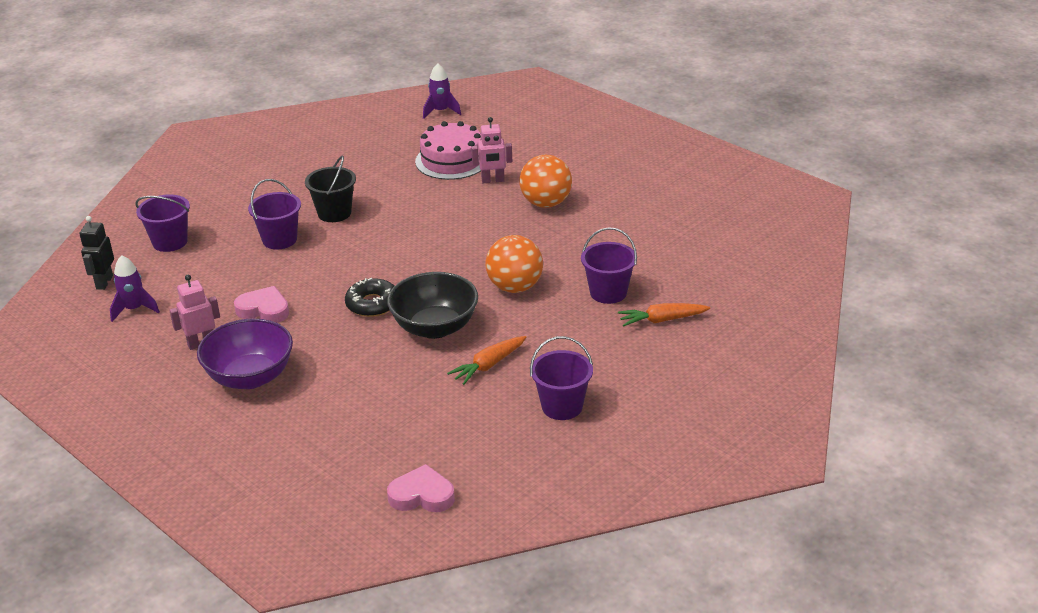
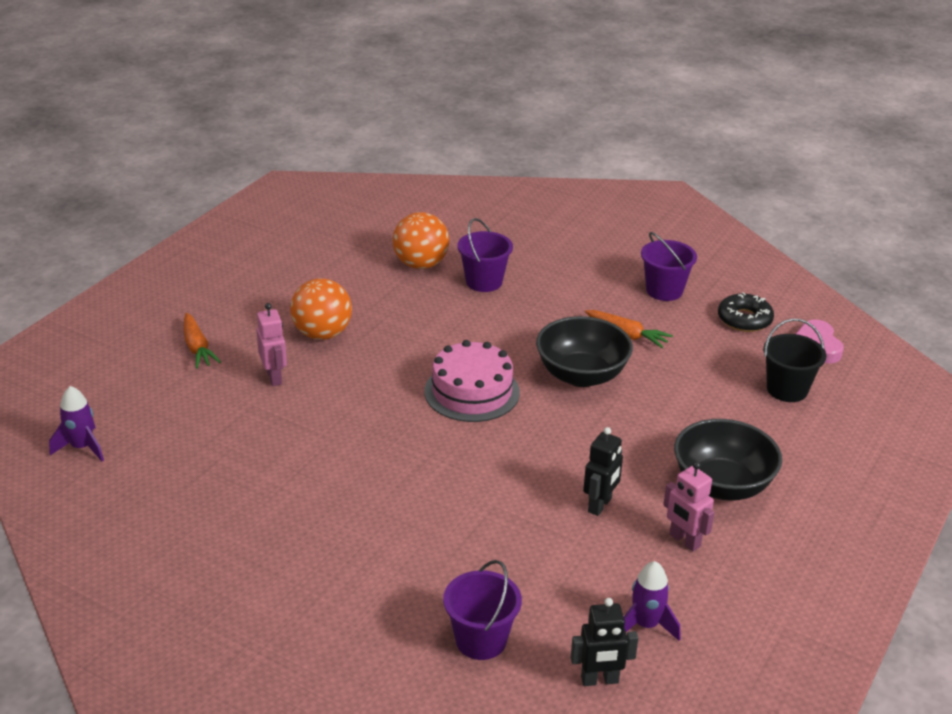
camera: 105 degrees left, 0 degrees up
purple bowl [197,318,293,389] -> black bowl [674,419,782,501]
pink heart [234,286,289,323] -> black robot [583,427,623,516]
purple bucket [248,179,301,250] -> none
black bucket [305,156,356,222] -> black bucket moved to [763,319,826,402]
black donut [345,278,394,317] -> black donut moved to [718,292,774,332]
pink cake [415,121,481,180] -> pink cake moved to [425,340,520,422]
orange ball [485,235,543,293] -> orange ball moved to [393,212,449,269]
orange carrot [618,303,710,326] -> orange carrot moved to [184,313,221,368]

